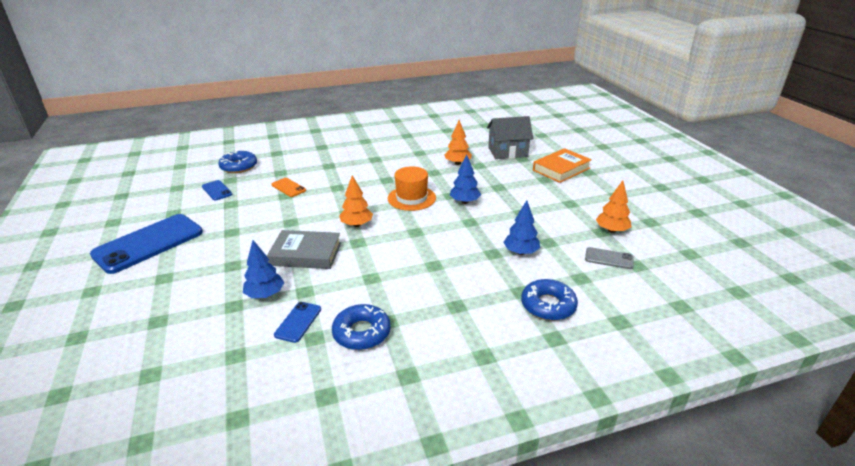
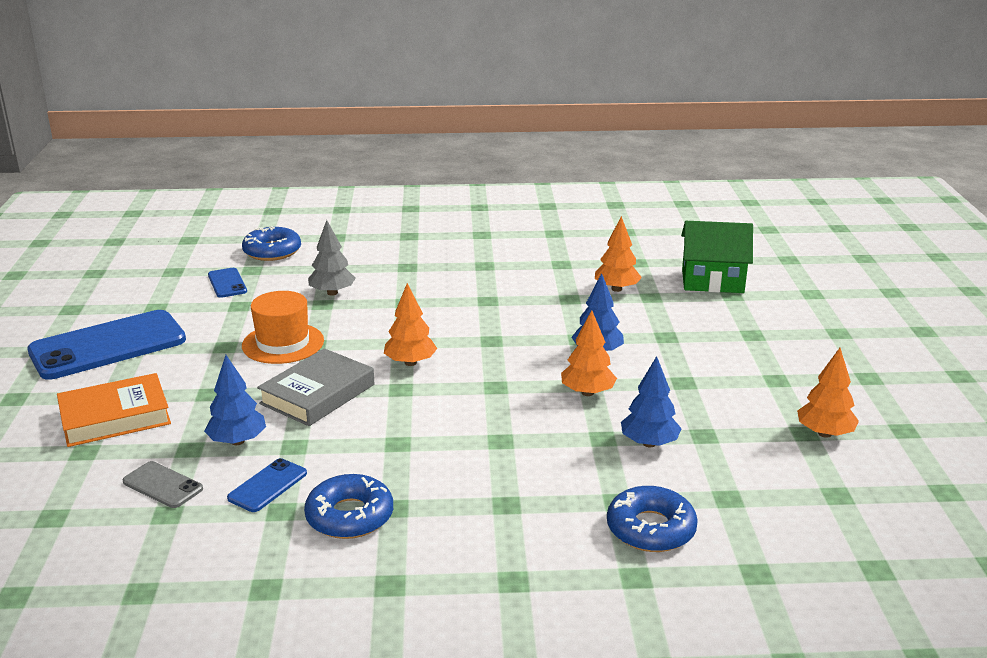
camera: 15 degrees right, 5 degrees down
grey book [267,230,341,269] -> grey book turned 75 degrees counterclockwise [257,348,374,426]
orange phone [272,178,306,197] -> grey tree [308,220,356,296]
orange hat [388,166,436,211] -> orange hat moved to [242,291,324,364]
grey house [487,116,533,159] -> green house [681,221,753,293]
orange book [533,148,592,183] -> orange book moved to [57,373,171,447]
grey phone [585,247,634,269] -> grey phone moved to [122,461,203,508]
none -> orange tree [561,310,617,396]

